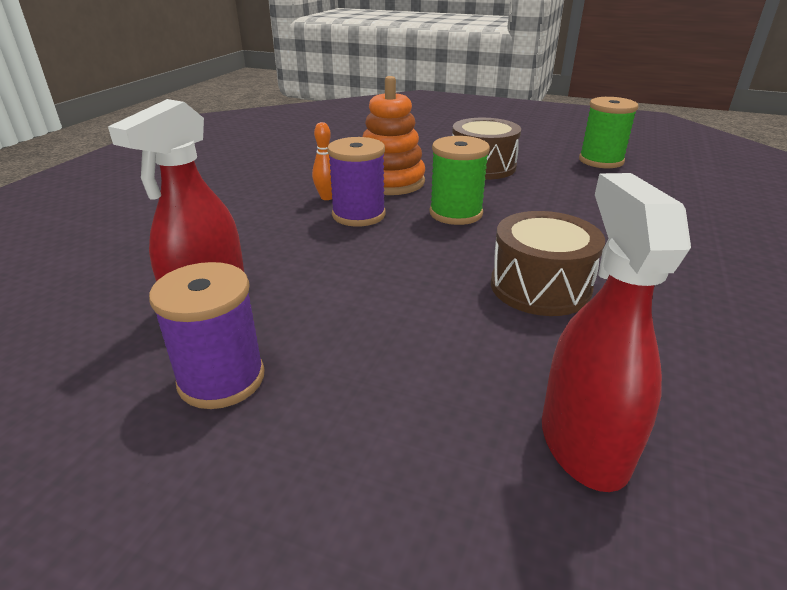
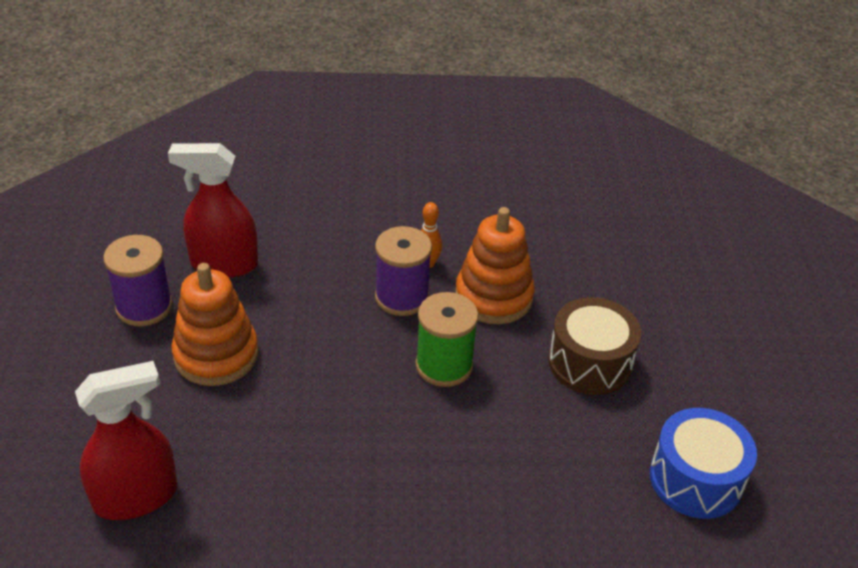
camera: 65 degrees right, 10 degrees up
brown drum [491,211,605,316] -> none
green spool [579,97,638,168] -> blue drum [650,408,757,519]
none -> orange stacking toy [171,263,258,386]

